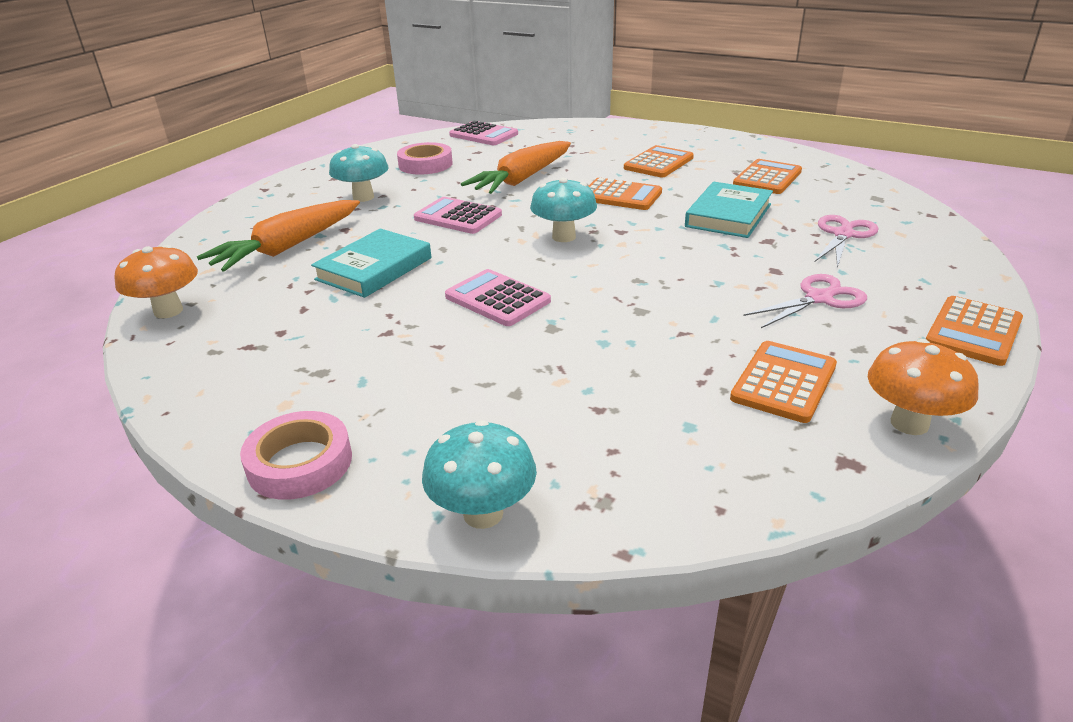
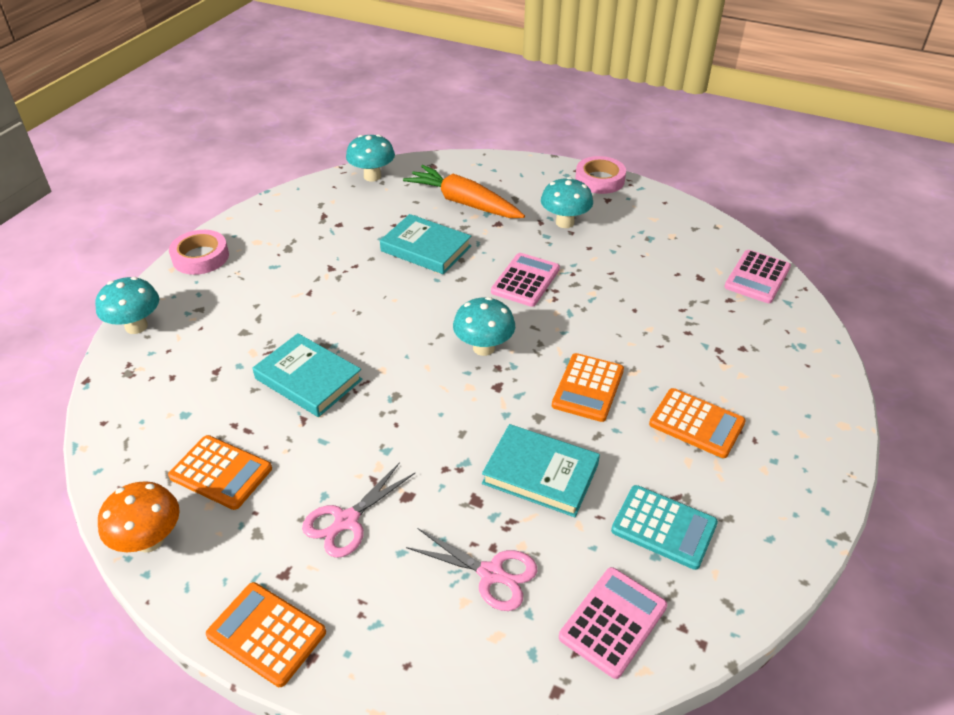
camera: 85 degrees right, 10 degrees up
orange mushroom [115,245,198,318] -> turquoise mushroom [346,134,395,181]
pink tape [397,142,453,175] -> pink tape moved to [575,156,626,194]
pink calculator [445,269,551,326] -> pink calculator moved to [559,567,667,679]
orange carrot [461,141,571,194] -> none
orange calculator [733,159,802,194] -> turquoise calculator [611,485,718,570]
pink scissors [743,274,867,328] -> pink scissors turned 75 degrees clockwise [302,462,415,558]
none -> turquoise book [253,333,363,417]

